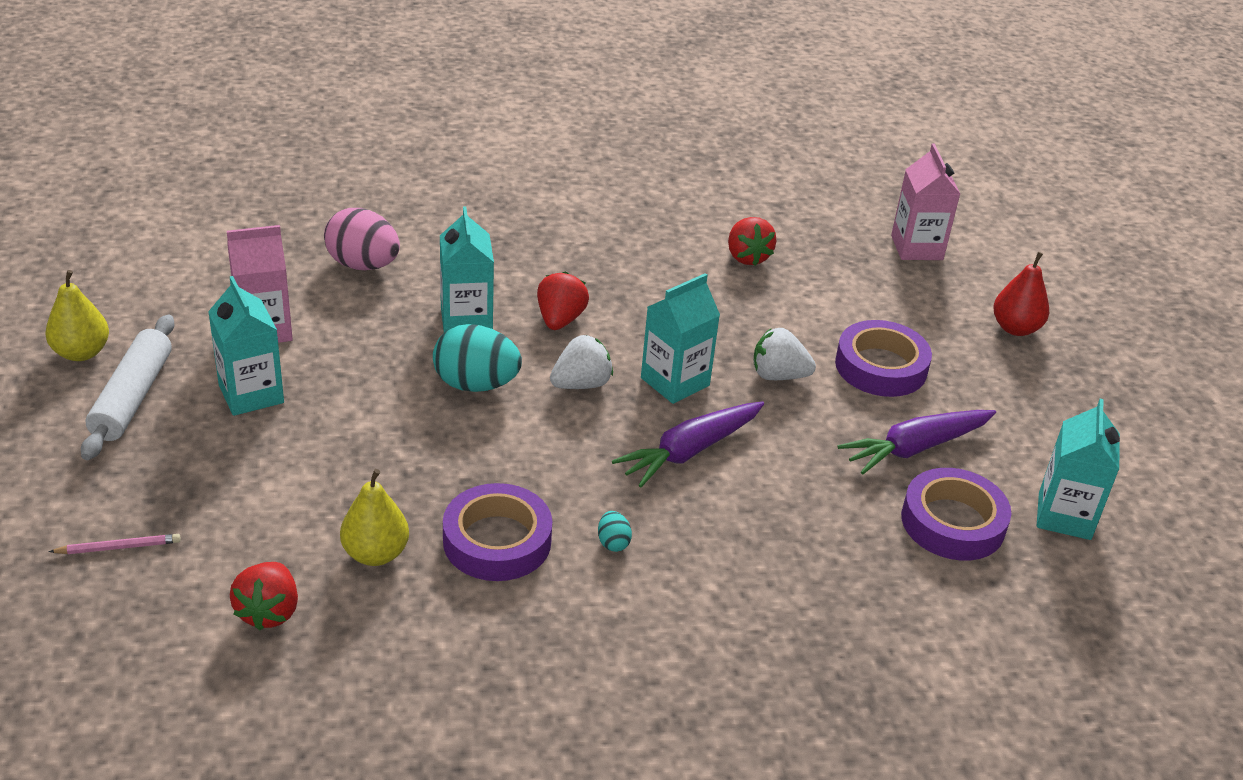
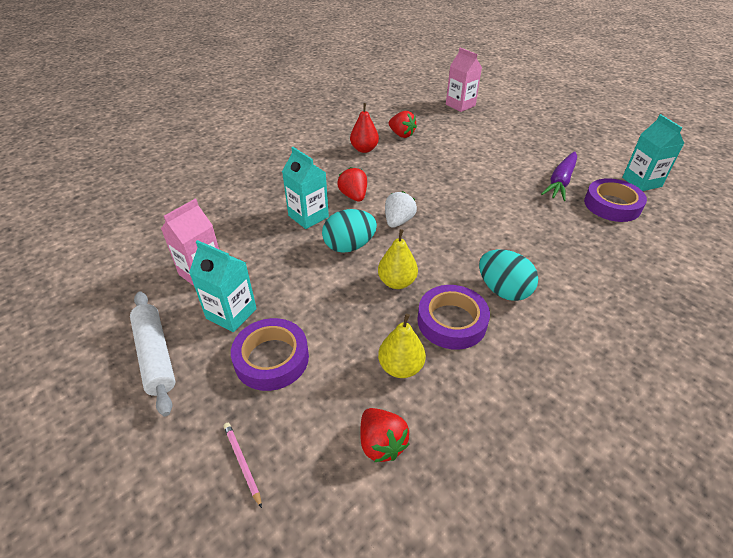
camera: 30 degrees left, 5 degrees up
yellow pear [45,270,109,361] -> yellow pear moved to [378,229,418,289]
pink pencil [48,534,181,554] -> pink pencil turned 75 degrees counterclockwise [224,423,262,508]
pink egg [324,208,400,270] -> none
turquoise egg [598,511,632,552] -> turquoise egg [479,249,538,301], size x2.23
purple carrot [612,401,764,487] -> none
turquoise carton [641,273,720,404] -> none
white strawberry [754,328,816,380] -> none
purple tape [835,320,932,397] -> purple tape moved to [231,318,309,391]
red pear [993,252,1049,336] -> red pear moved to [350,103,379,153]

